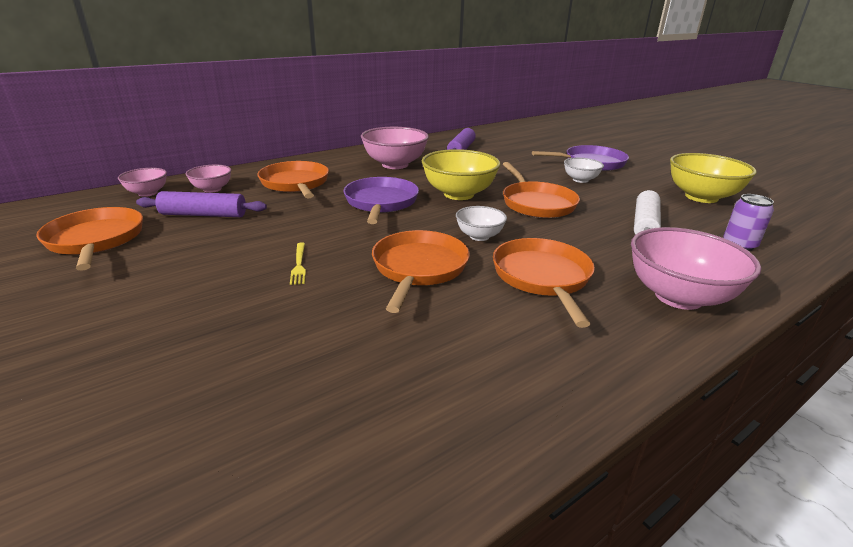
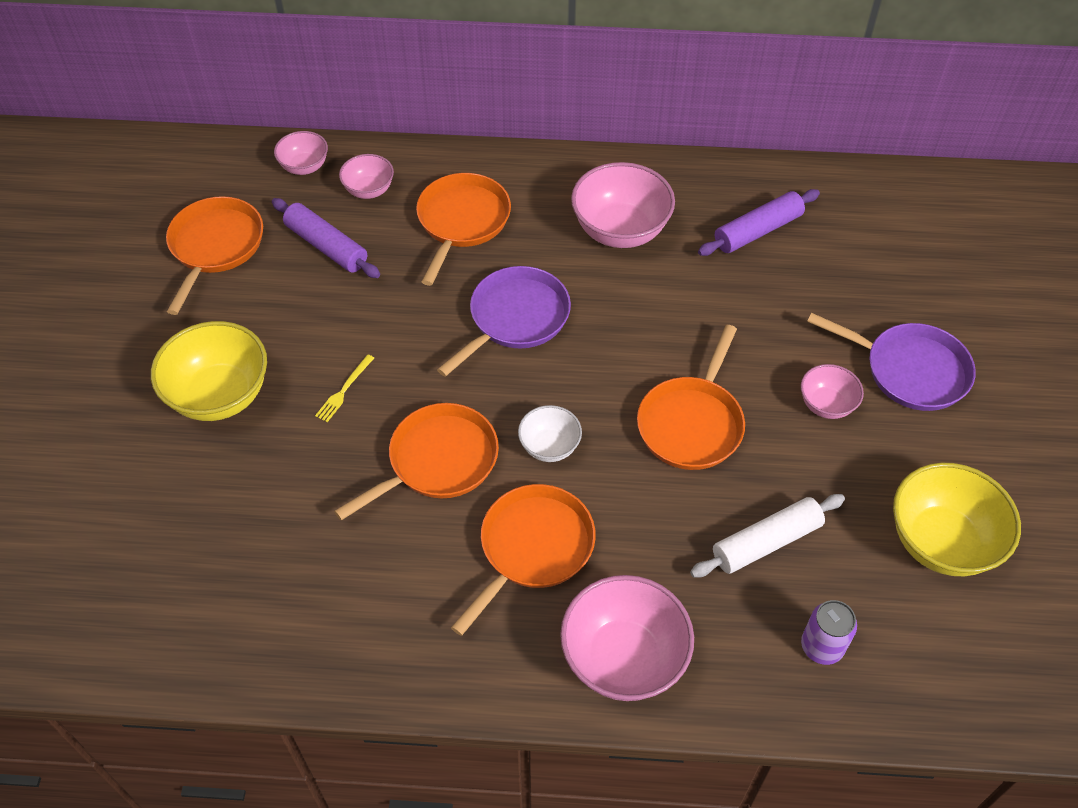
camera: 40 degrees right, 25 degrees up
yellow bowl [422,149,500,200] -> yellow bowl moved to [151,321,267,421]
white bowl [564,157,604,183] -> pink bowl [801,364,864,419]

